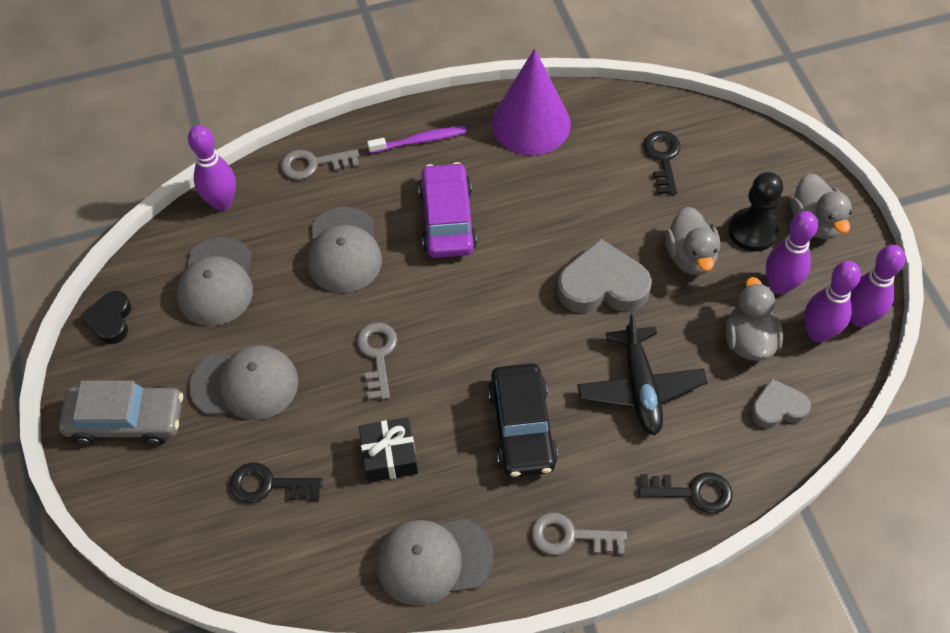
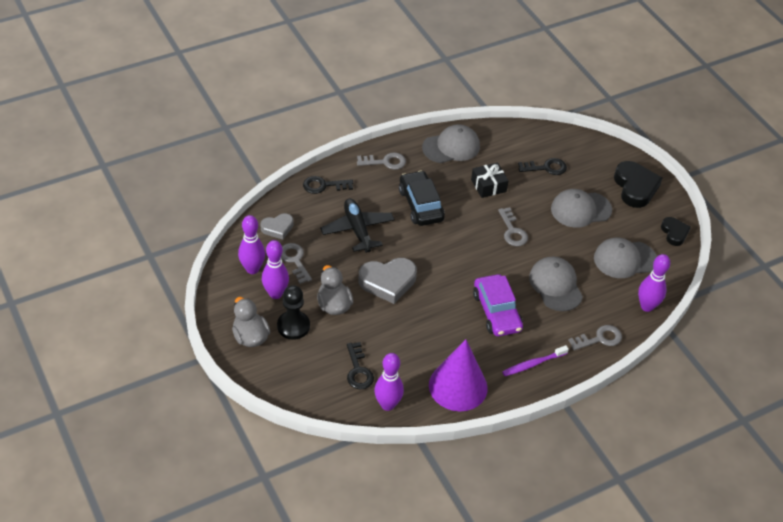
camera: 165 degrees right, 10 degrees down
grey car [59,380,183,445] -> black heart [614,161,662,208]
grey cap [176,237,253,326] -> grey cap turned 90 degrees counterclockwise [594,238,657,278]
grey duck [726,277,783,361] -> grey key [281,243,312,284]
purple bowling pin [850,245,905,327] -> purple bowling pin moved to [374,353,404,411]

